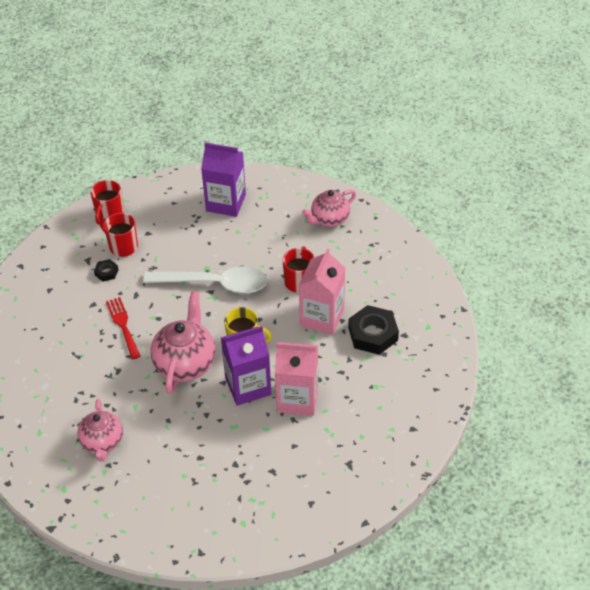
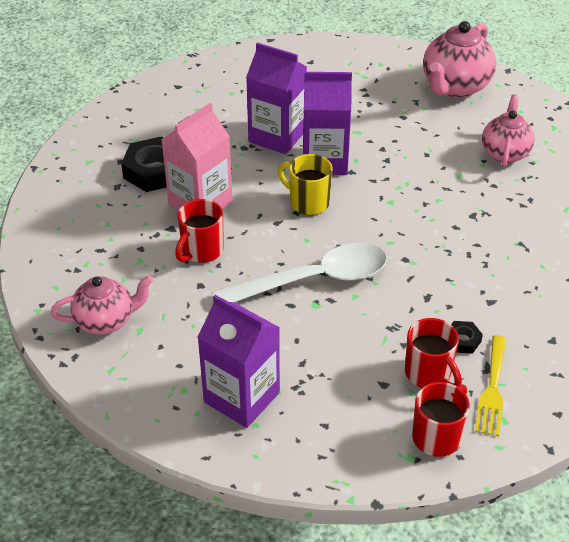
camera: 160 degrees left, 5 degrees down
red fork [106,297,141,360] -> none
white spoon [143,266,267,293] -> white spoon turned 135 degrees clockwise [212,243,387,302]
pink teapot [151,291,216,394] -> pink teapot moved to [423,21,496,98]
pink carton [275,342,318,416] -> purple carton [246,42,307,154]
none -> yellow fork [475,335,506,436]

